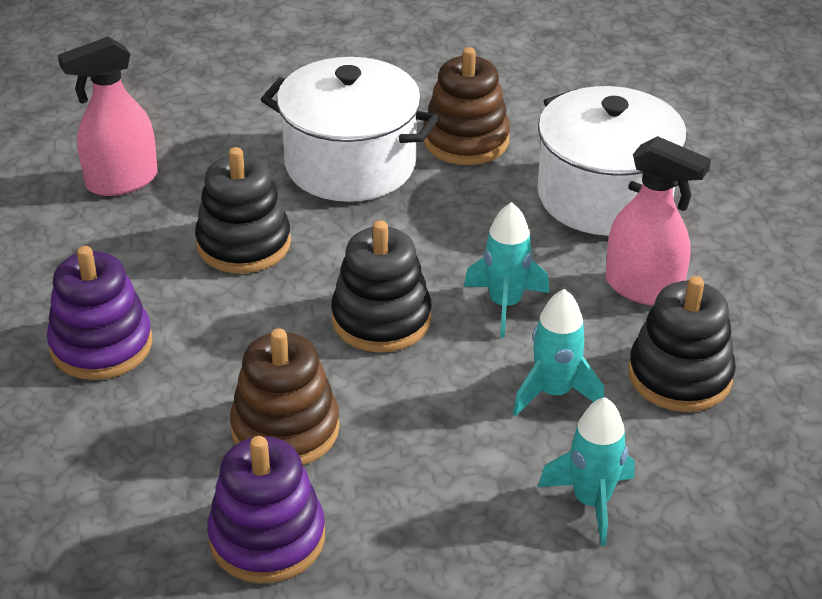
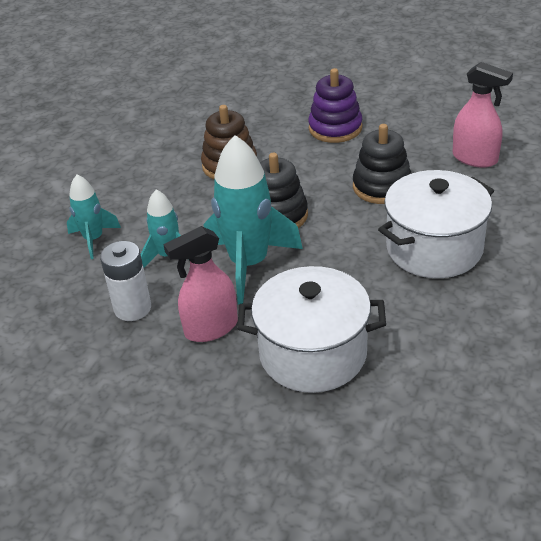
camera: 125 degrees right, 0 degrees up
pink spray bottle [58,37,158,196] -> pink spray bottle turned 120 degrees clockwise [453,62,513,168]
purple stacking toy [207,436,325,583] -> none
brown stacking toy [423,47,510,165] -> none
turquoise rocket [464,202,549,338] -> turquoise rocket [204,135,303,305], size x1.81
black stacking toy [628,276,736,412] -> white battery [100,241,151,321]

